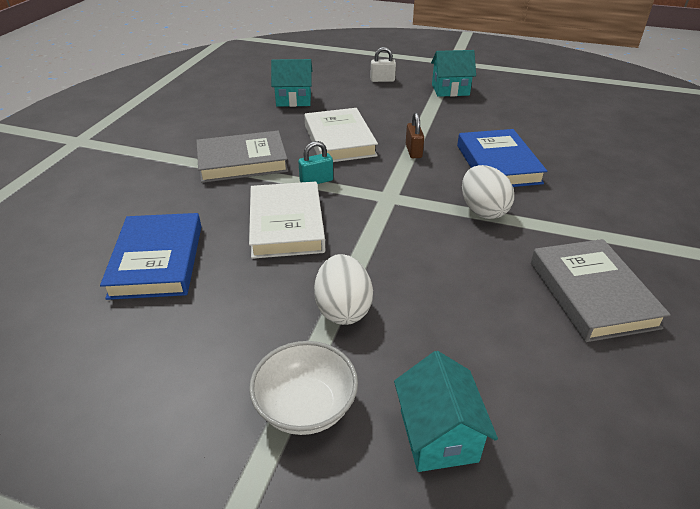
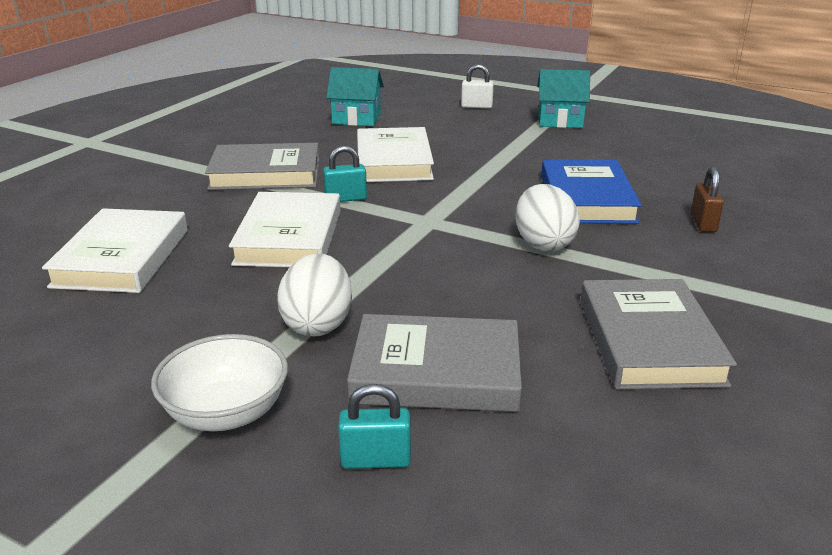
camera: 10 degrees right, 10 degrees down
blue book [100,213,201,300] -> white book [42,208,188,293]
turquoise house [394,351,498,472] -> turquoise padlock [338,384,411,469]
brown padlock [406,112,424,158] -> brown padlock moved to [691,167,724,232]
none -> grey book [347,314,522,412]

